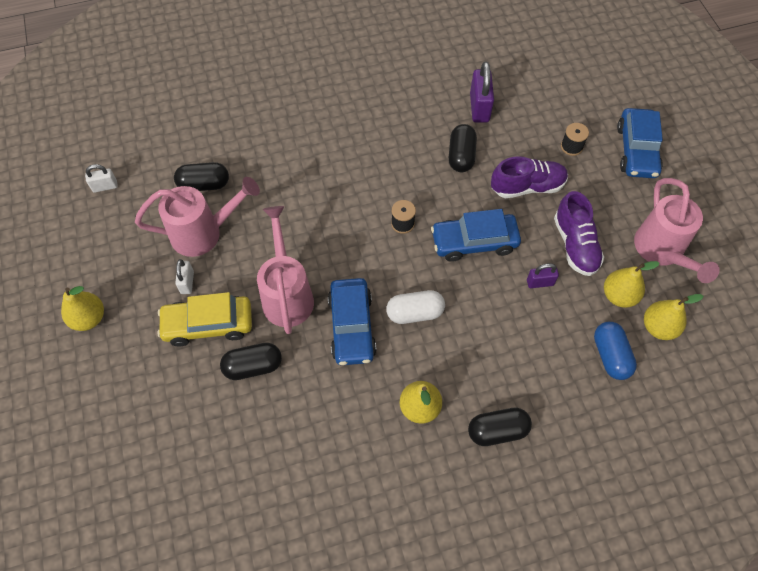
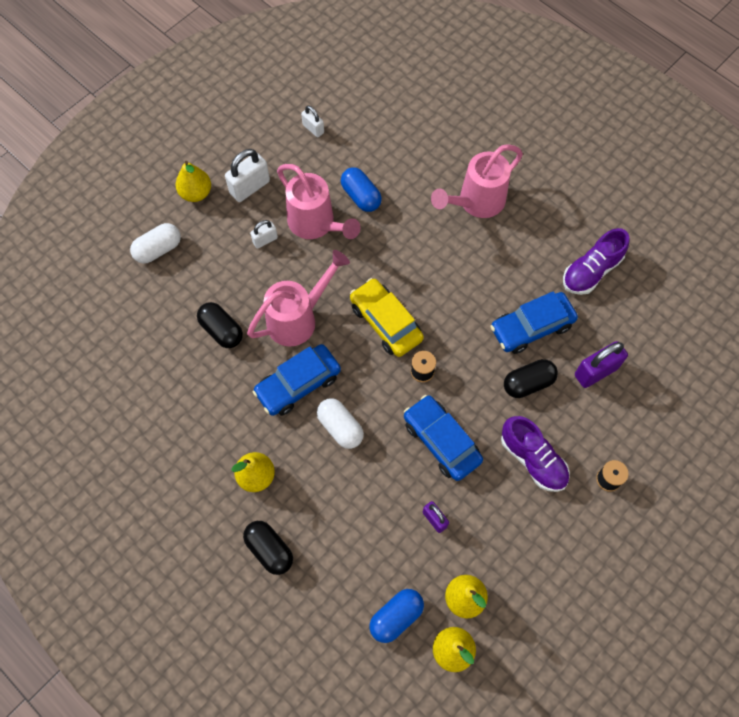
camera: 60 degrees right, 5 degrees up
yellow car [157,292,252,346] -> yellow car moved to [350,278,424,357]
black capsule [174,162,229,191] -> blue capsule [341,167,382,212]
purple shoe [554,191,604,276] -> purple shoe moved to [563,228,629,295]
blue car [617,108,663,178] -> blue car moved to [490,291,578,354]
pink watering can [634,178,720,283] -> pink watering can moved to [431,144,523,218]
none -> white capsule [130,223,181,264]
none -> white padlock [225,149,270,202]

